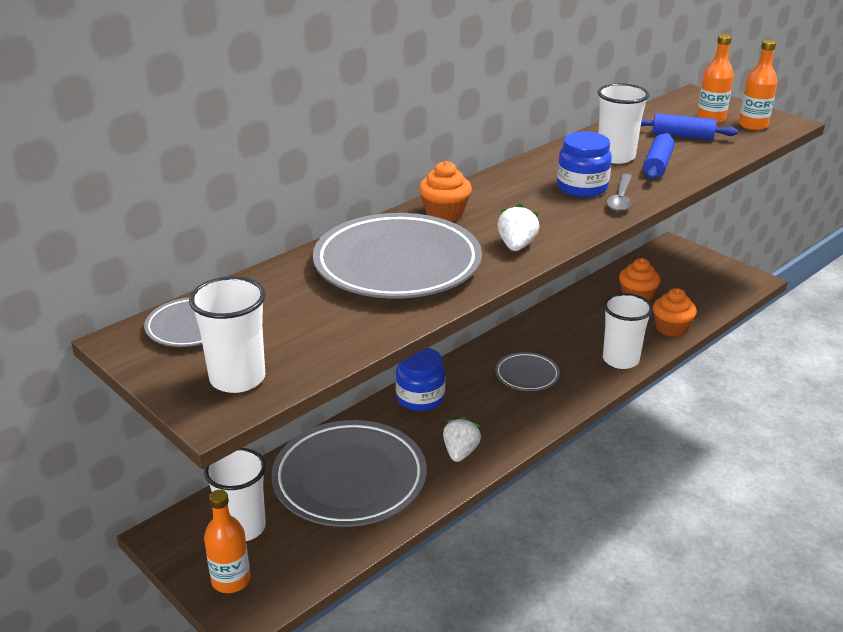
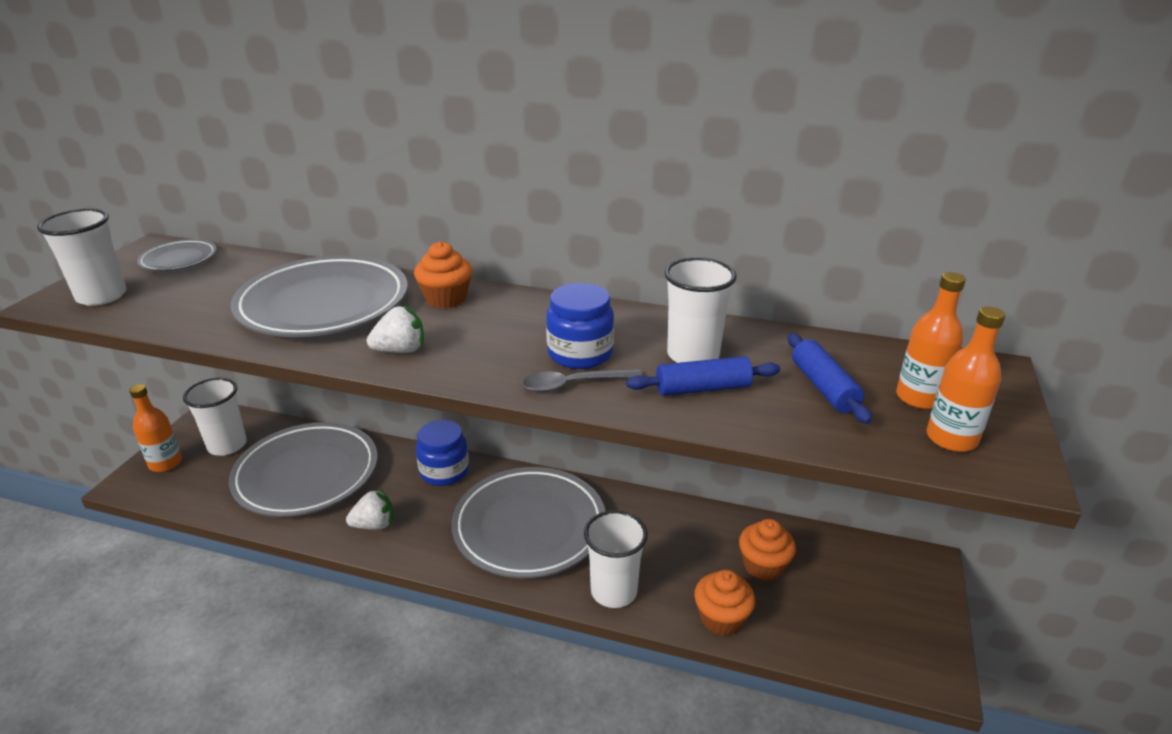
camera: 60 degrees right, 0 degrees up
grey plate [495,352,560,391] -> grey plate [452,467,605,578], size x2.09

